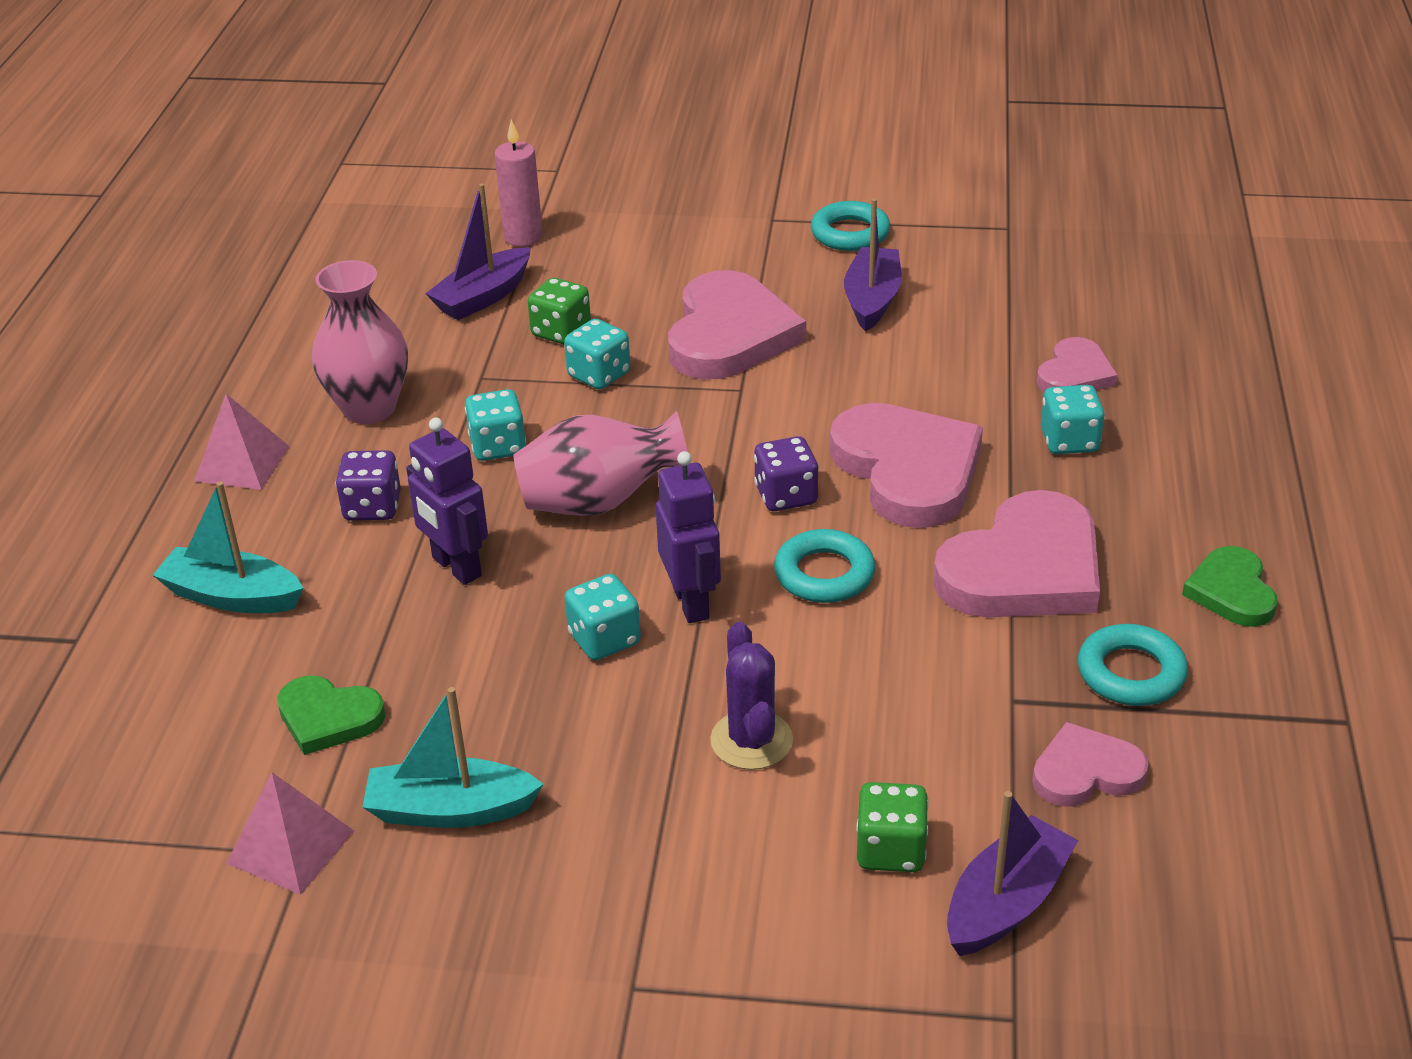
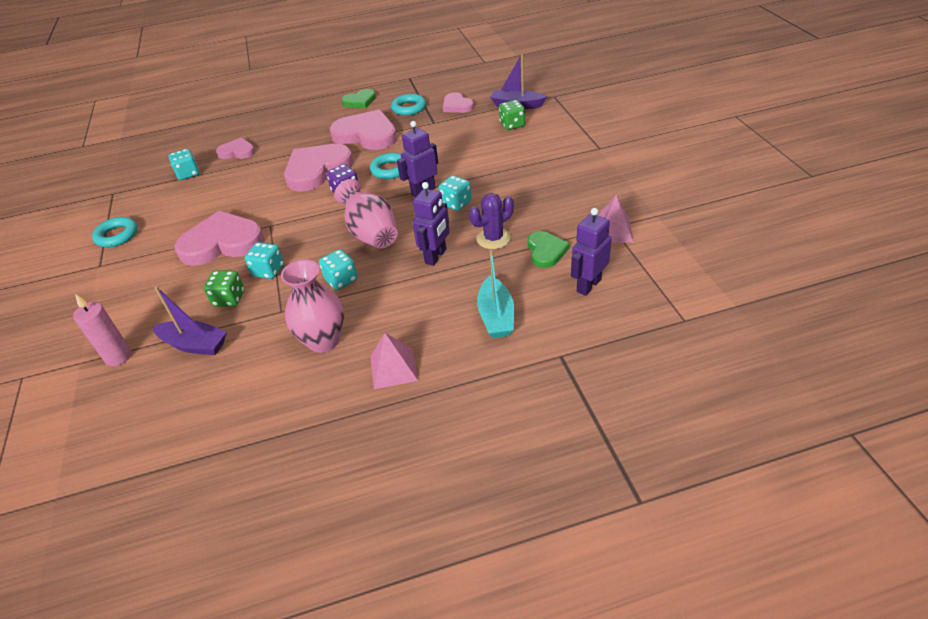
camera: 110 degrees left, 5 degrees up
purple dice [336,450,401,521] -> none
turquoise boat [362,687,544,828] -> none
purple cactus [710,622,793,770] -> purple cactus moved to [469,193,514,249]
purple boat [844,198,902,332] -> none
turquoise dice [1041,385,1105,454] -> turquoise dice moved to [169,149,199,180]
none -> purple robot [571,208,612,296]

